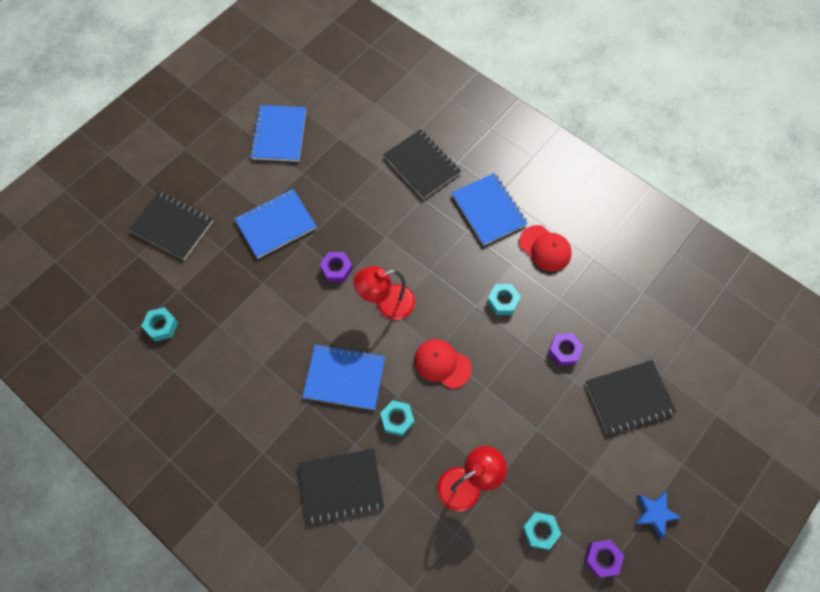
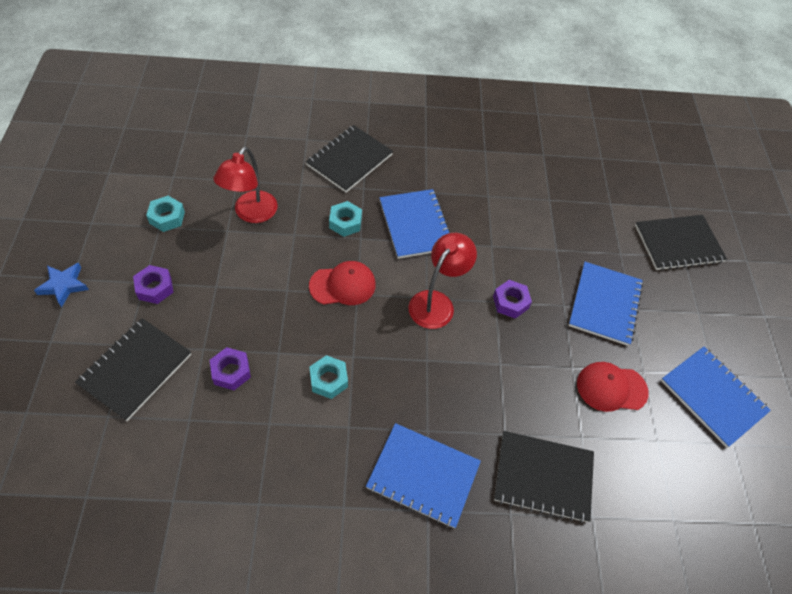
camera: 135 degrees right, 10 degrees down
turquoise nut [141,307,178,341] -> none
blue notebook [302,344,385,410] -> blue notebook turned 75 degrees counterclockwise [379,189,450,259]
red cap [519,225,572,272] -> red cap moved to [577,362,649,412]
purple nut [584,540,624,577] -> purple nut moved to [133,265,174,304]

